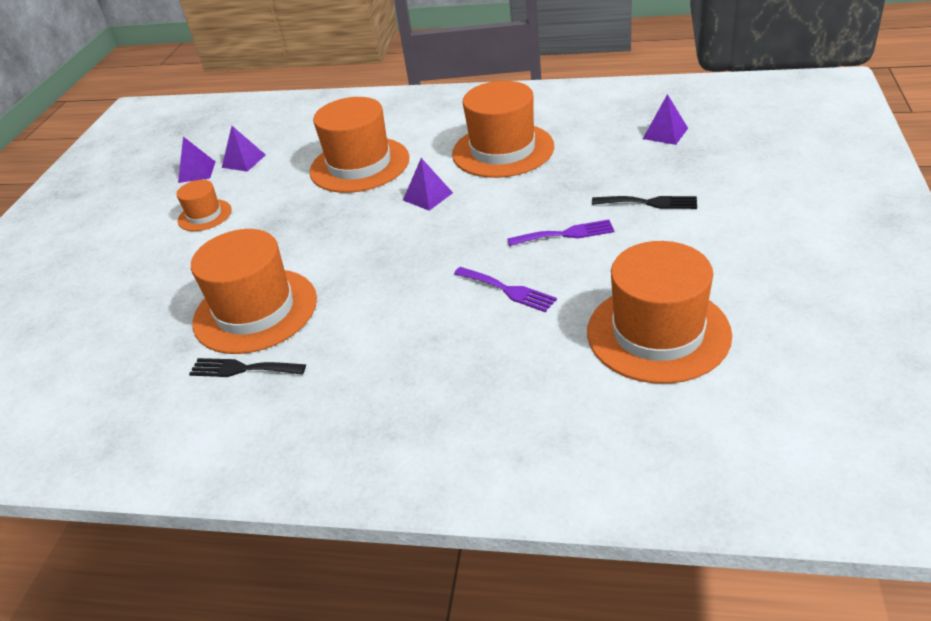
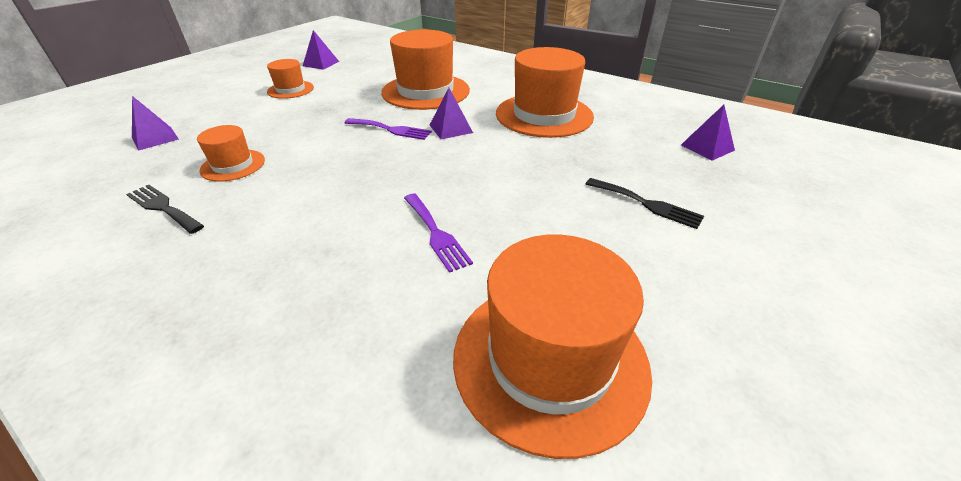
camera: 20 degrees right, 0 degrees up
orange hat [191,229,317,354] -> orange hat [197,125,265,182], size x0.51
purple pyramid [222,126,266,172] -> purple pyramid moved to [132,96,179,151]
purple fork [507,220,614,246] -> purple fork moved to [345,118,432,140]

